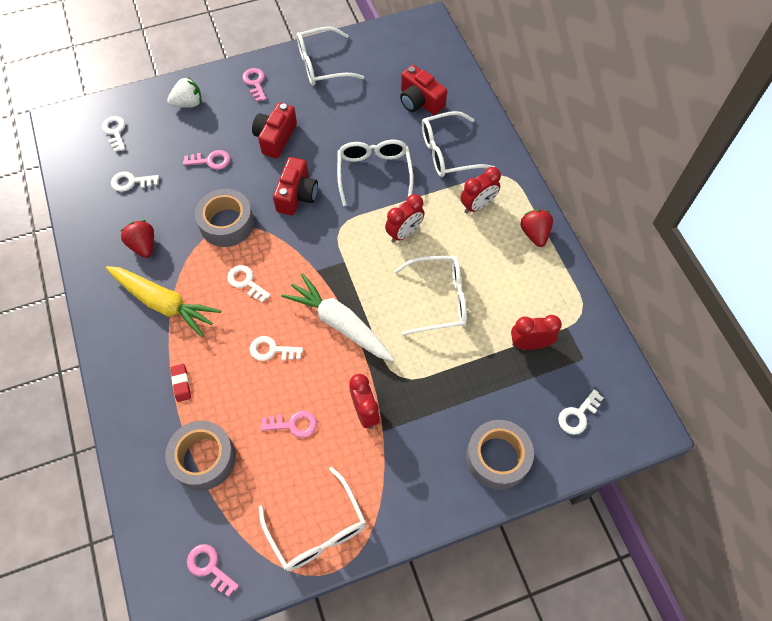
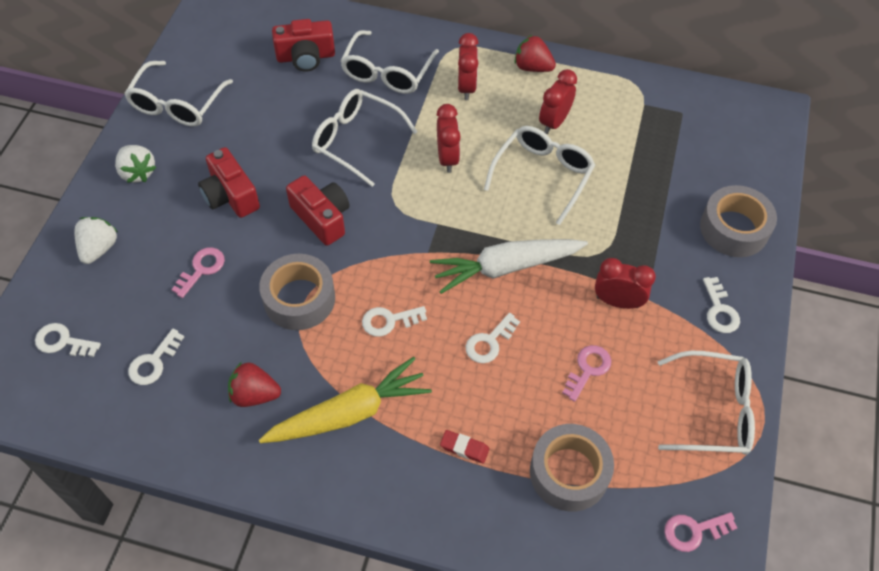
camera: 55 degrees left, 5 degrees down
pink key [242,68,266,102] -> white strawberry [115,145,157,183]
red clock [511,315,562,350] -> red clock moved to [539,69,577,134]
white key [558,389,603,435] -> white key moved to [703,277,740,333]

